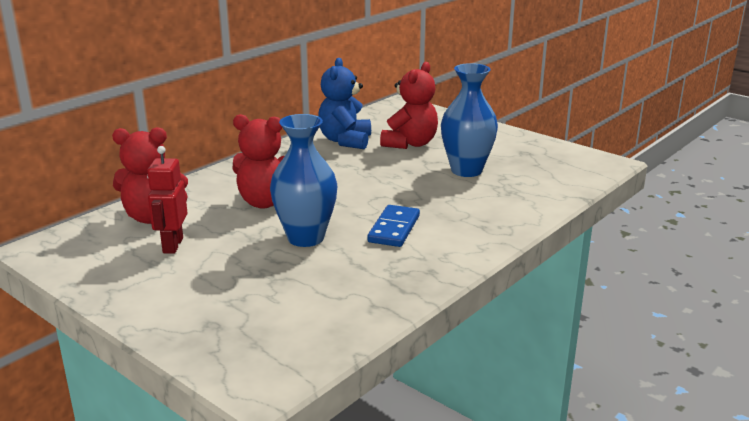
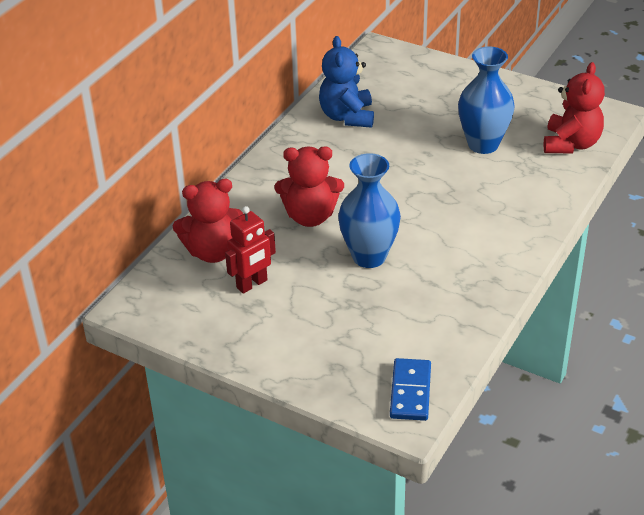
camera: 10 degrees left, 15 degrees up
red robot [147,146,188,254] -> red robot turned 120 degrees counterclockwise [225,206,276,294]
blue domino [367,205,420,247] -> blue domino moved to [390,358,431,421]
red teddy bear [380,62,438,149] -> red teddy bear moved to [543,62,605,153]

